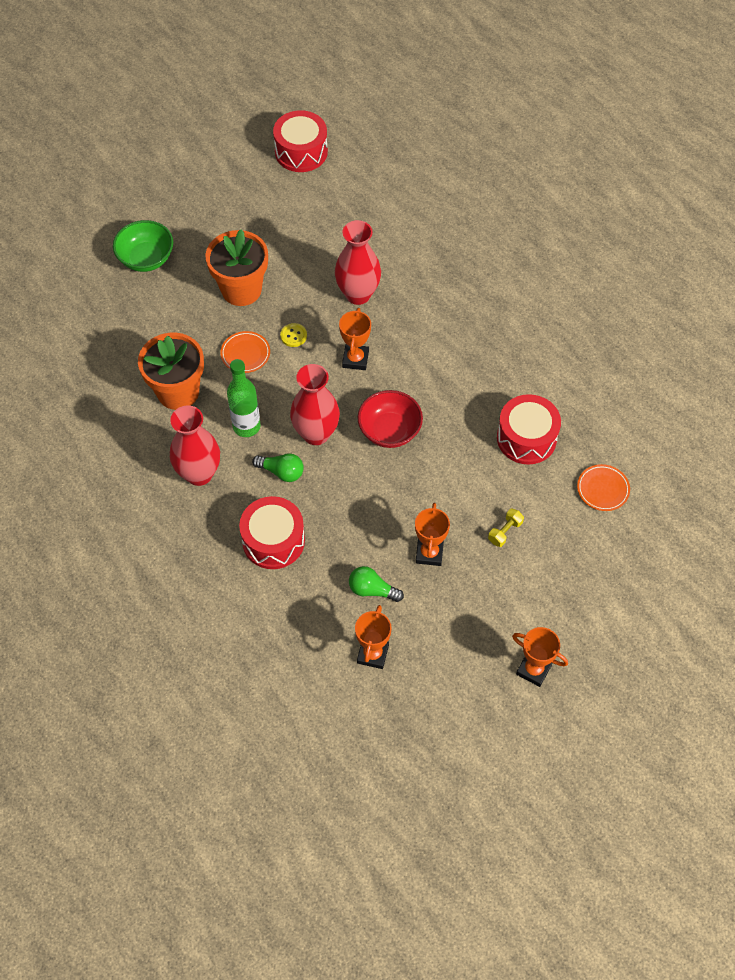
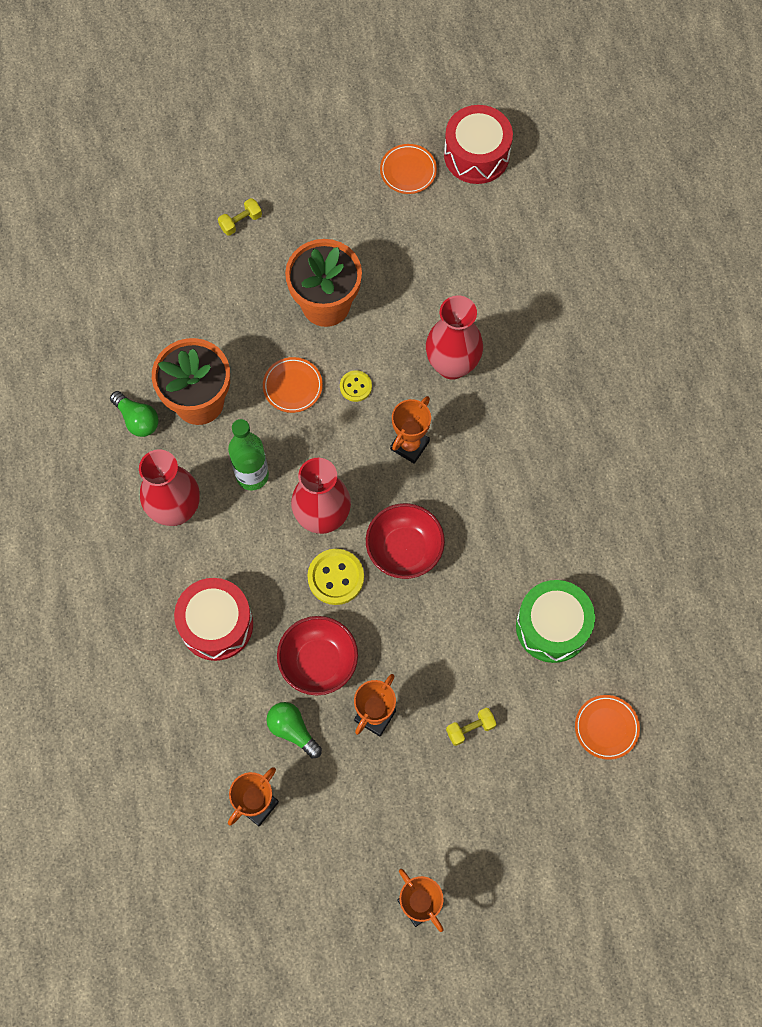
camera: 25 degrees right, 10 degrees up
green bowl [113,220,173,272] -> yellow dumbbell [218,198,262,236]
green light bulb [252,453,304,482] -> green light bulb moved to [110,391,159,437]
red drum [497,394,561,465] -> green drum [516,580,595,663]
none -> red bowl [277,616,358,695]
none -> yellow button [307,549,364,605]
none -> orange plate [380,144,437,194]

